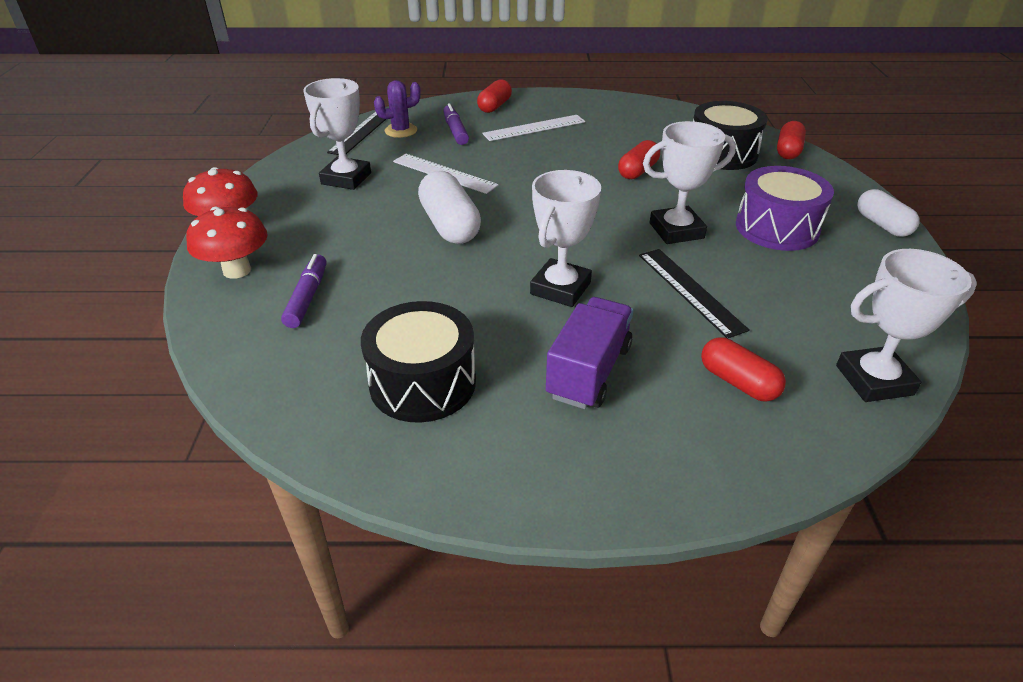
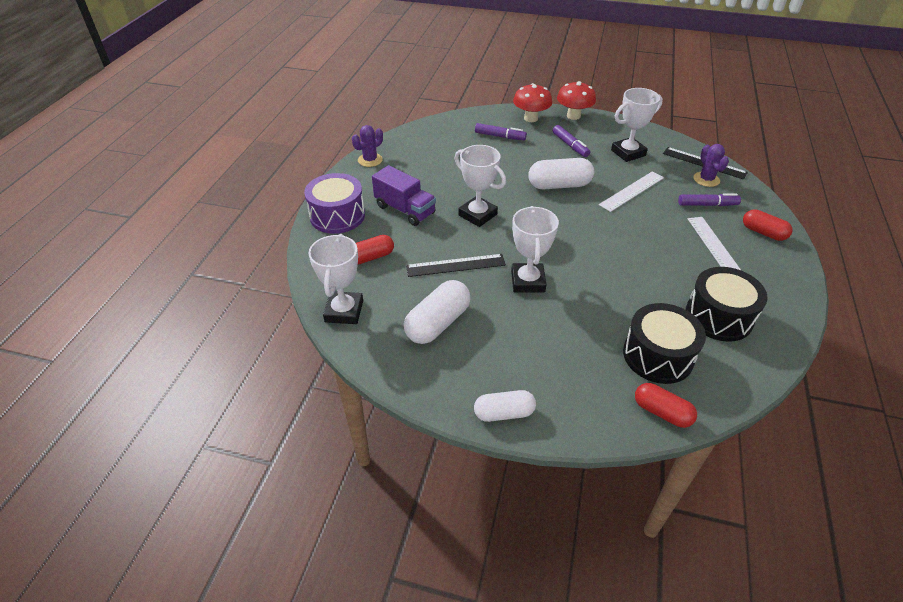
camera: 105 degrees right, 5 degrees up
white trophy [303,78,371,190] -> white trophy turned 60 degrees counterclockwise [611,88,663,162]
black drum [361,301,476,423] -> black drum moved to [686,267,768,342]
red capsule [618,140,660,179] -> none
purple drum [736,166,834,251] -> purple drum moved to [304,173,365,234]
none -> purple cactus [352,125,383,167]
none -> white capsule [404,280,471,344]
none -> purple marker [553,125,590,157]

